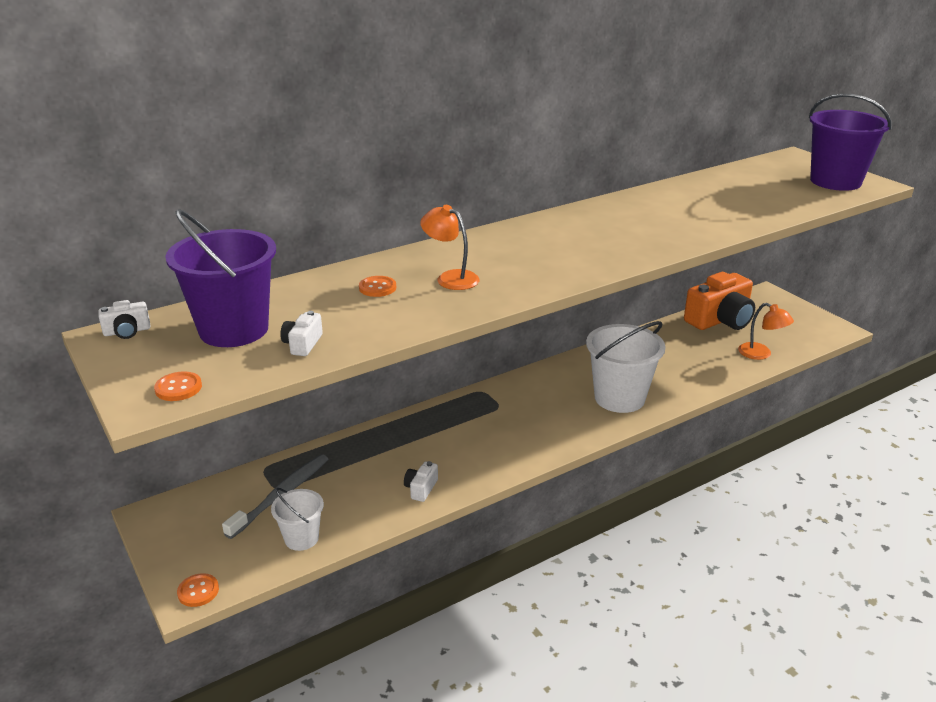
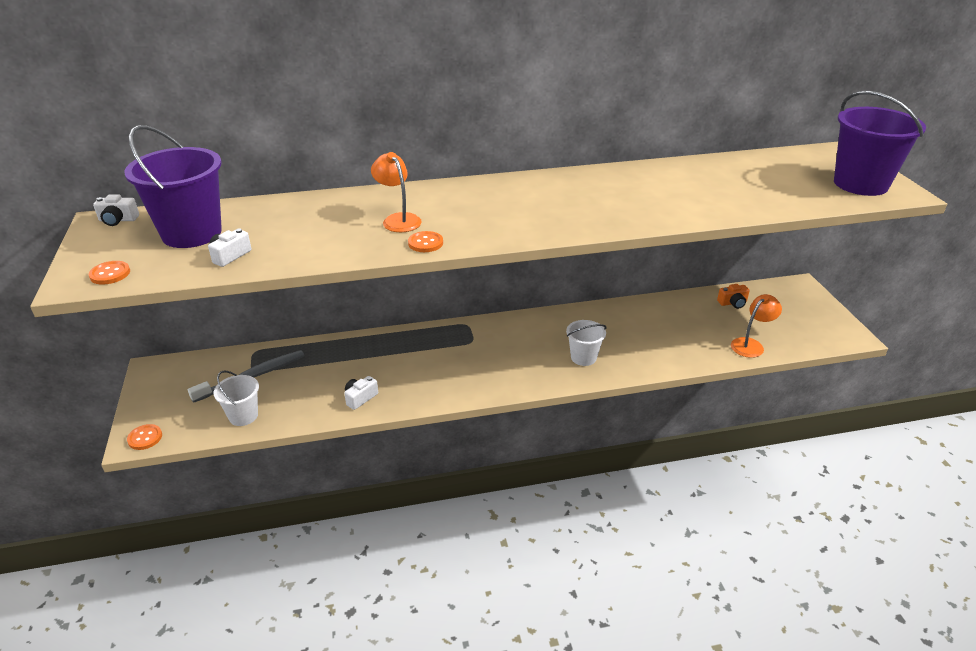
camera: 20 degrees right, 5 degrees up
orange button [359,276,396,297] -> orange button moved to [408,231,443,252]
white bucket [586,321,666,413] -> white bucket [566,320,606,366], size x0.54
orange camera [684,272,755,330] -> orange camera [717,284,750,309], size x0.42
orange lamp [738,303,794,360] -> orange lamp turned 105 degrees counterclockwise [731,294,782,358]

